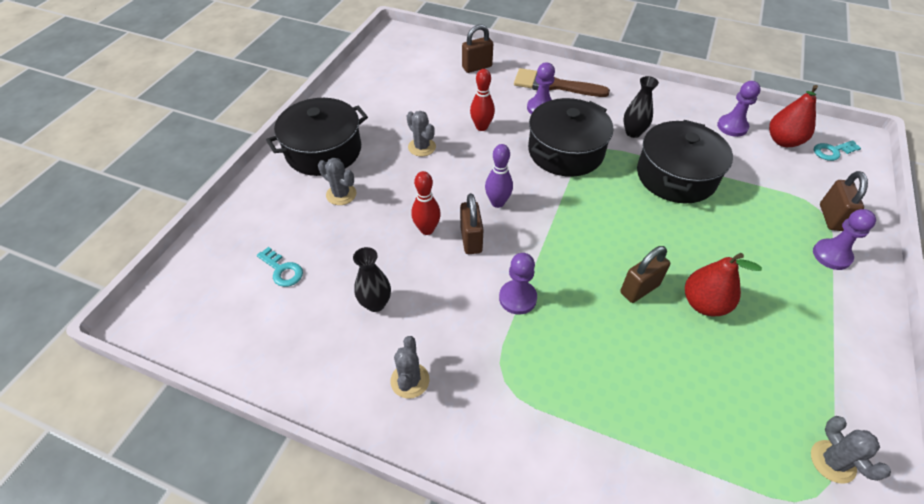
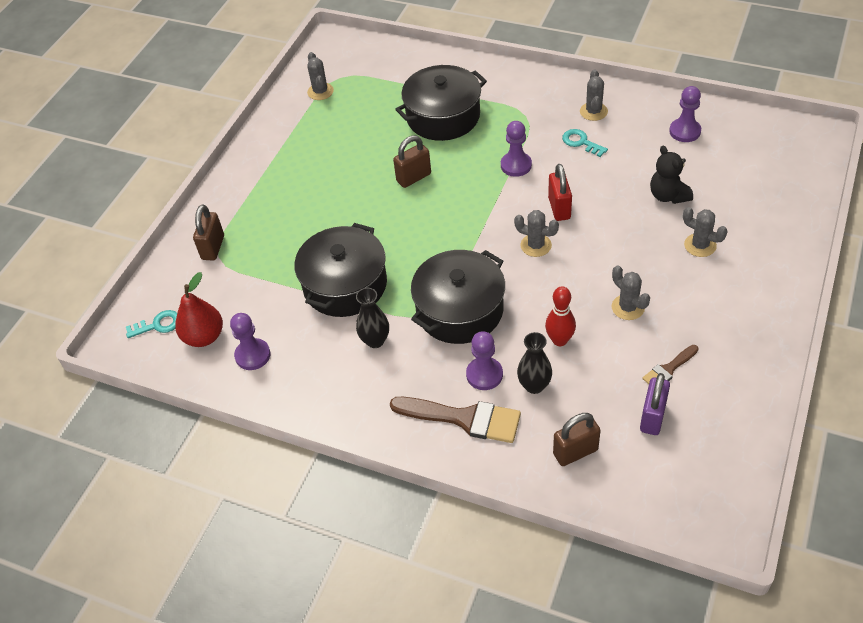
camera: 175 degrees left, 0 degrees up
turquoise key [257,247,303,287] -> turquoise key moved to [562,129,608,157]
black pot [266,98,368,176] -> black pot moved to [395,65,487,141]
black vase [353,247,391,312] -> black vase moved to [517,332,552,394]
red bowling pin [411,171,441,235] -> none
brown padlock [460,193,484,254] -> red padlock [548,164,572,221]
purple bowling pin [485,144,513,208] -> grey cactus [514,210,559,257]
red pear [685,253,762,316] -> none
purple pawn [813,209,876,270] -> purple pawn moved to [669,86,701,142]
none -> purple padlock [640,373,670,435]
none -> brown brush [642,345,698,384]
none -> black teddy bear [650,146,693,204]

